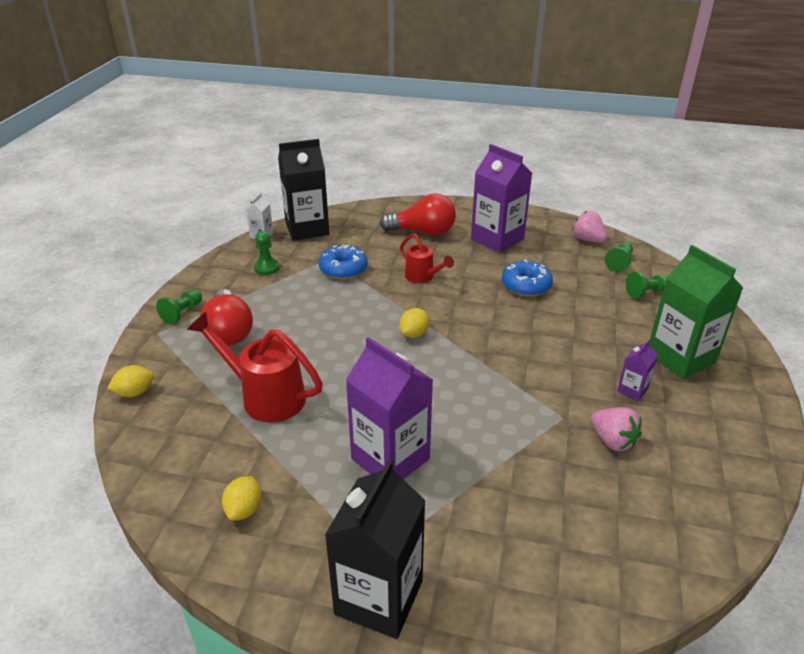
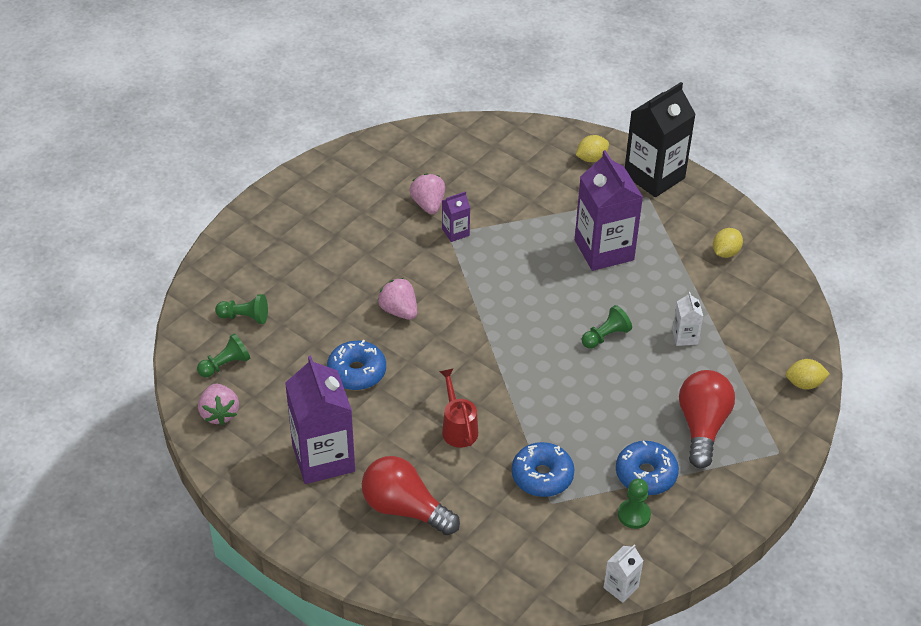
camera: 155 degrees left, 10 degrees up
green pawn [156,289,202,324] -> green pawn moved to [582,305,632,349]
red watering can [187,312,323,422] -> white carton [672,292,703,346]
black carton [278,139,329,241] -> none
yellow lemon [399,308,429,338] -> yellow lemon moved to [576,135,609,162]
purple carton [617,340,658,401] -> purple carton moved to [442,191,470,242]
green carton [649,245,743,379] -> none
none -> pink strawberry [378,278,417,320]
none -> blue donut [616,441,679,495]

